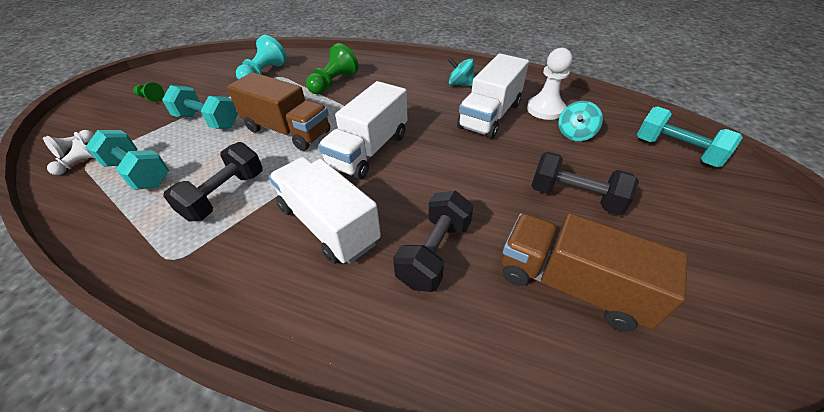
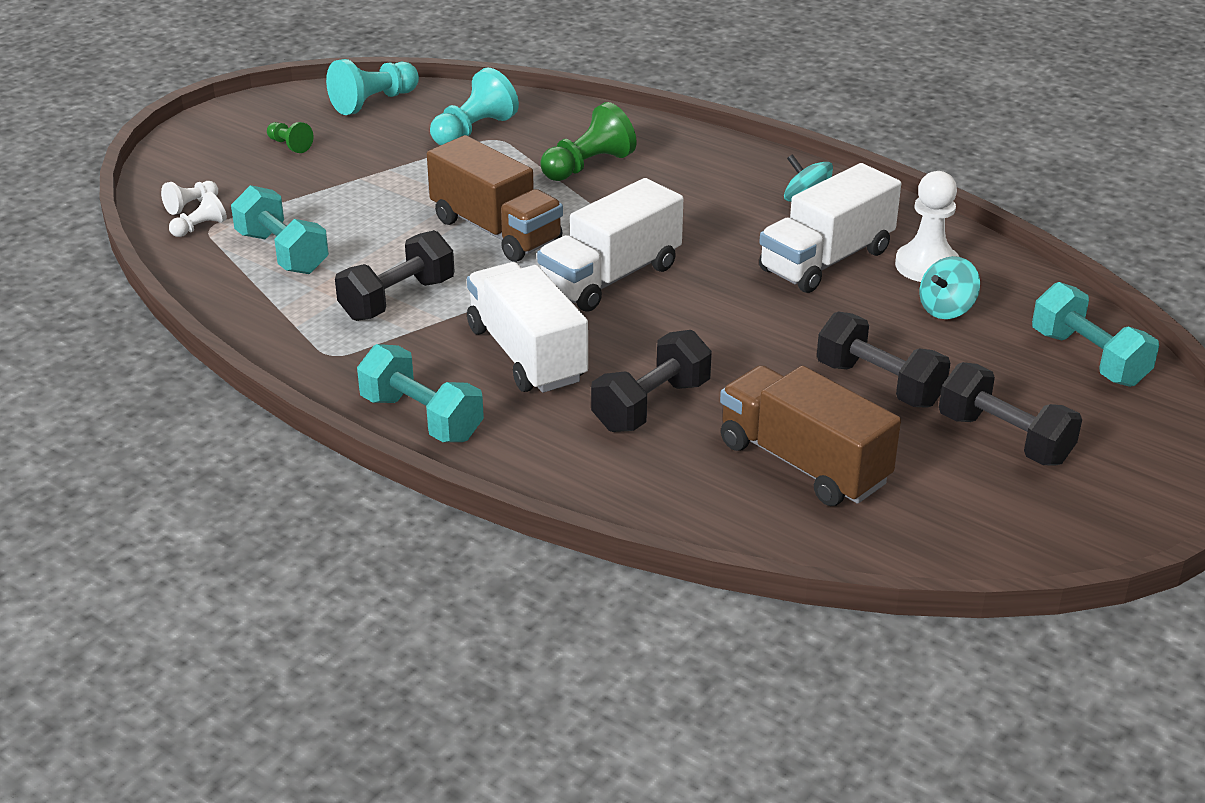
camera: 15 degrees right, 10 degrees down
turquoise dumbbell [162,85,238,129] -> turquoise dumbbell moved to [357,344,484,442]
none -> turquoise pawn [326,59,419,115]
none -> black dumbbell [939,362,1082,465]

